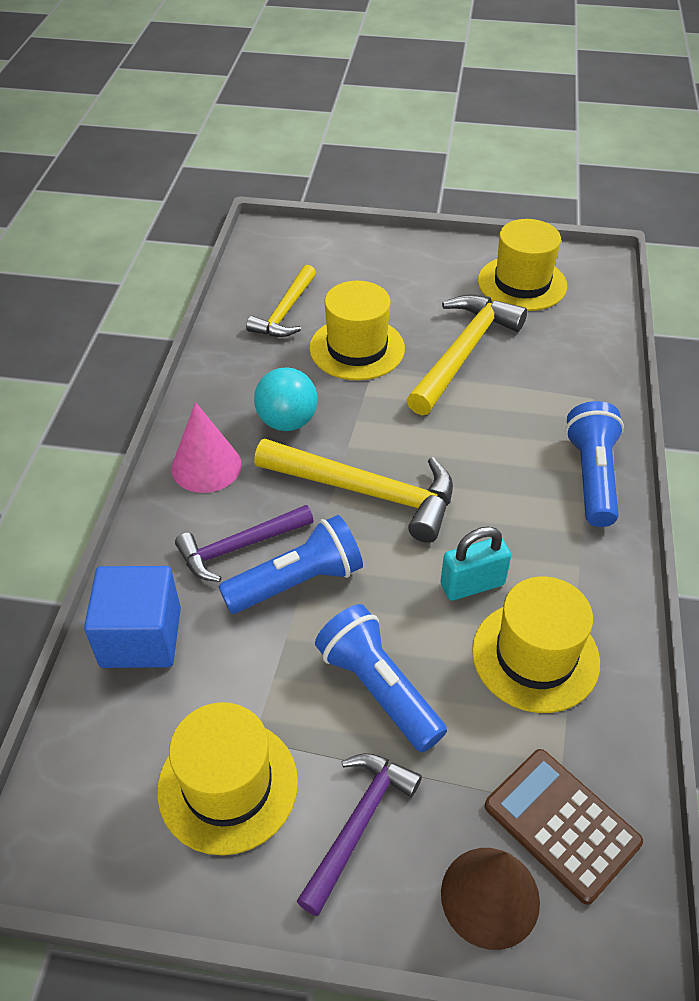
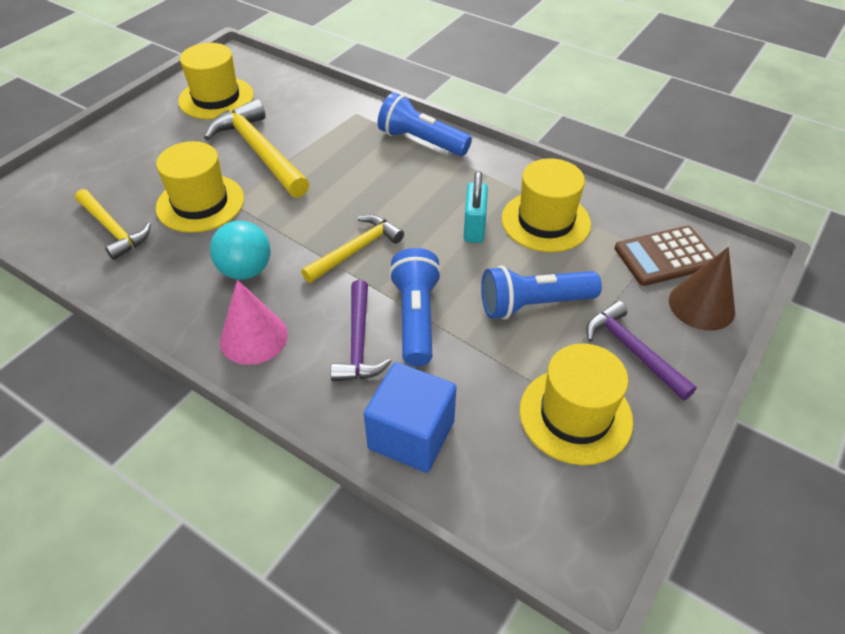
camera: 65 degrees left, 0 degrees up
yellow hammer [254,439,453,543] -> yellow hammer [301,215,404,283], size x0.64

